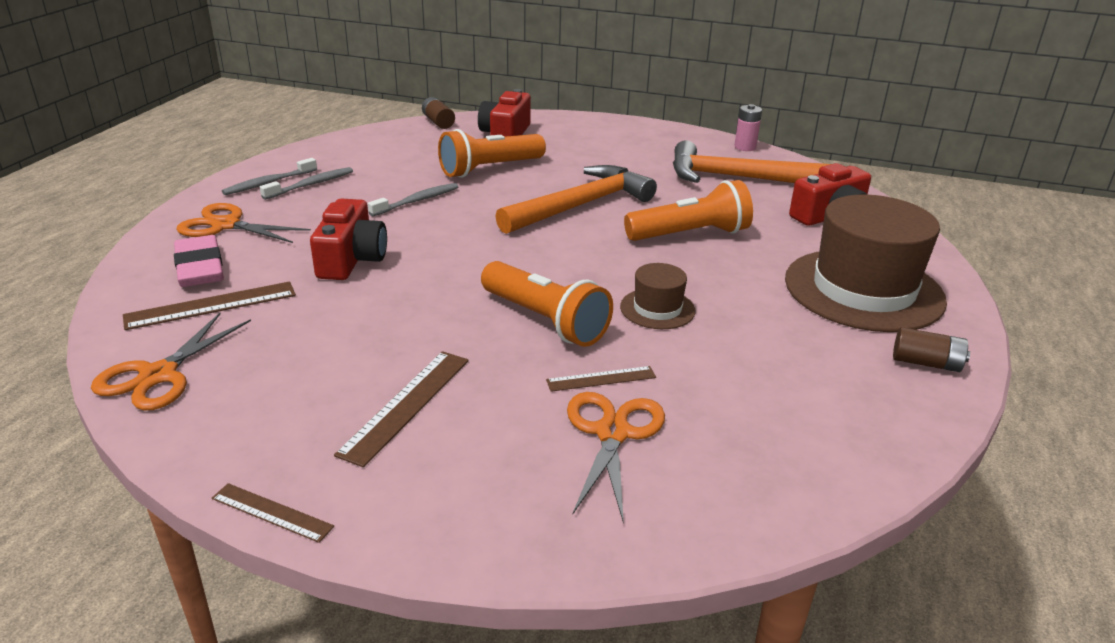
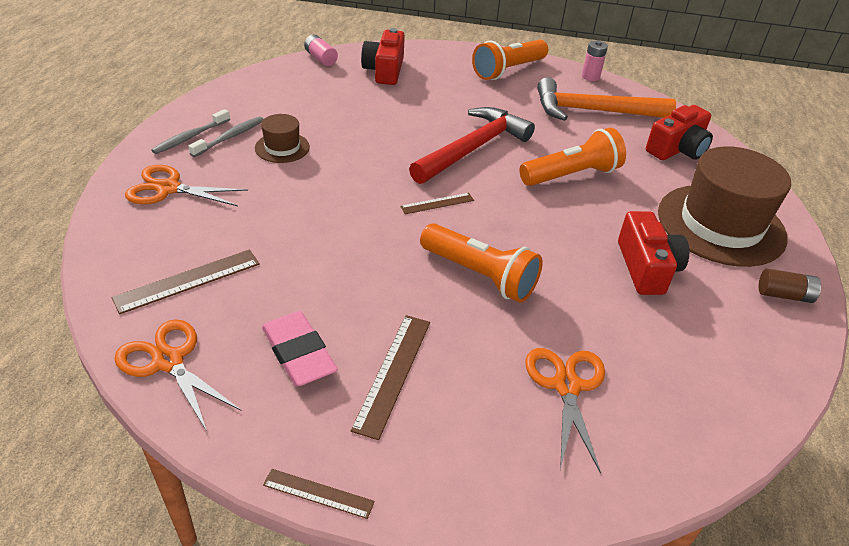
camera: 10 degrees left, 10 degrees up
orange scissors [91,313,251,411] -> orange scissors turned 120 degrees clockwise [114,319,242,431]
pink eraser [174,235,224,287] -> pink eraser moved to [262,311,338,386]
red camera [310,198,387,280] -> red camera moved to [618,211,689,295]
grey toothbrush [368,183,458,216] -> none
brown battery [422,97,455,129] -> pink battery [304,35,338,66]
orange flashlight [438,129,546,178] -> orange flashlight moved to [472,40,548,80]
orange hammer [495,165,657,234] -> red hammer [409,107,535,184]
brown ruler [546,366,656,392] -> brown ruler moved to [400,193,474,214]
brown hat [620,263,696,329] -> brown hat moved to [255,114,310,163]

